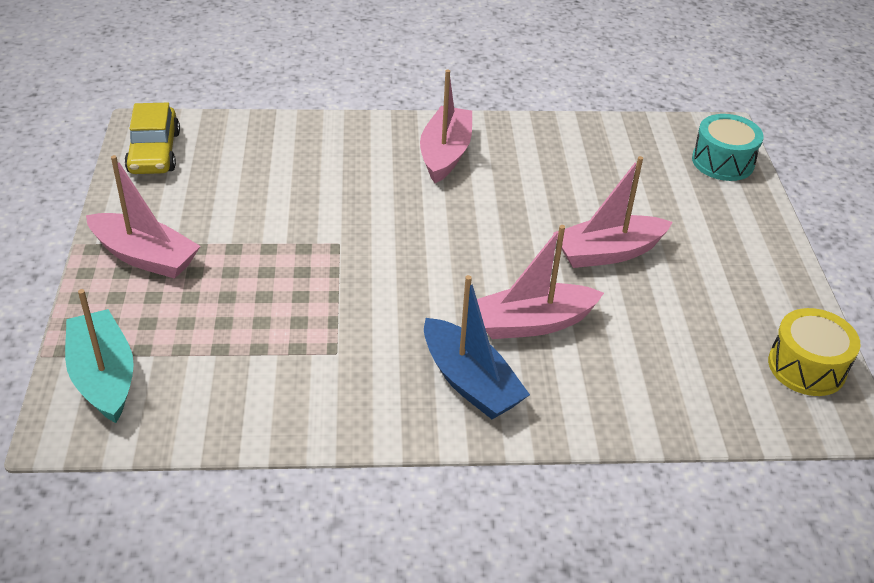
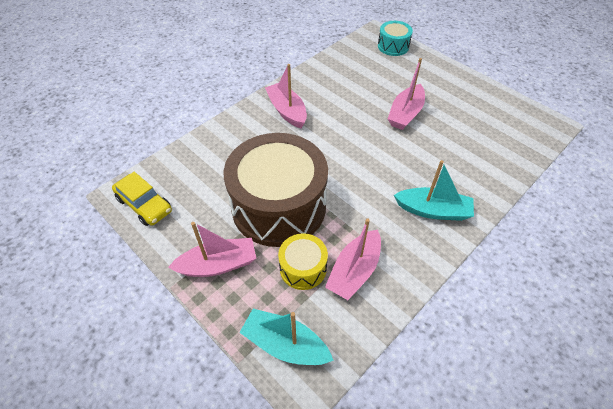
camera: 40 degrees left, 10 degrees up
blue boat [424,275,530,419] -> turquoise boat [394,160,474,221]
pink boat [477,225,604,339] -> pink boat moved to [325,219,381,300]
yellow drum [768,308,861,396] -> yellow drum moved to [278,233,328,290]
none -> brown drum [224,133,328,247]

